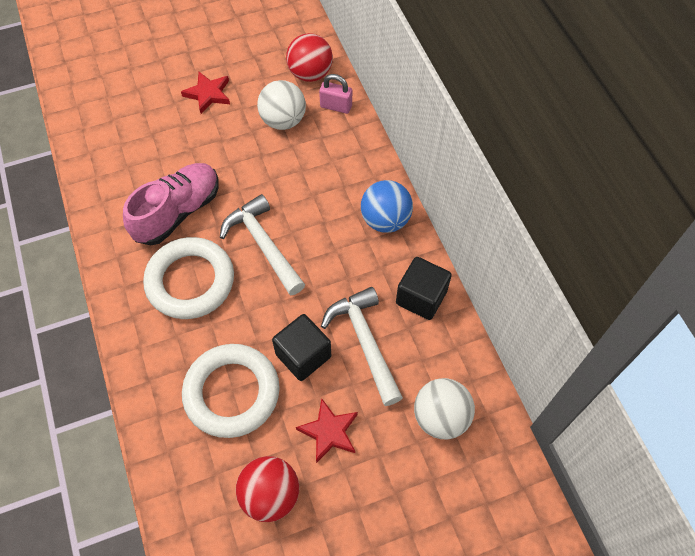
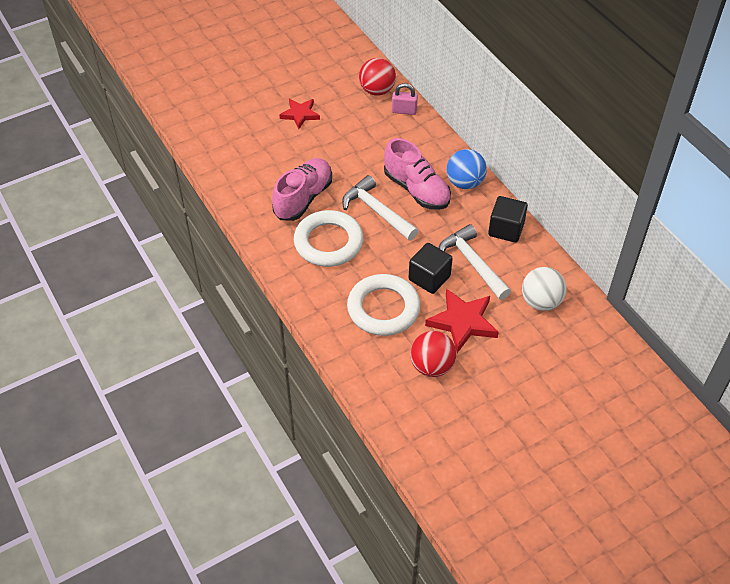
camera: 10 degrees left, 10 degrees down
white ball [257,80,306,130] -> none
red star [296,398,358,463] -> red star [425,289,499,353], size x1.53
none -> pink shoe [384,138,451,210]

